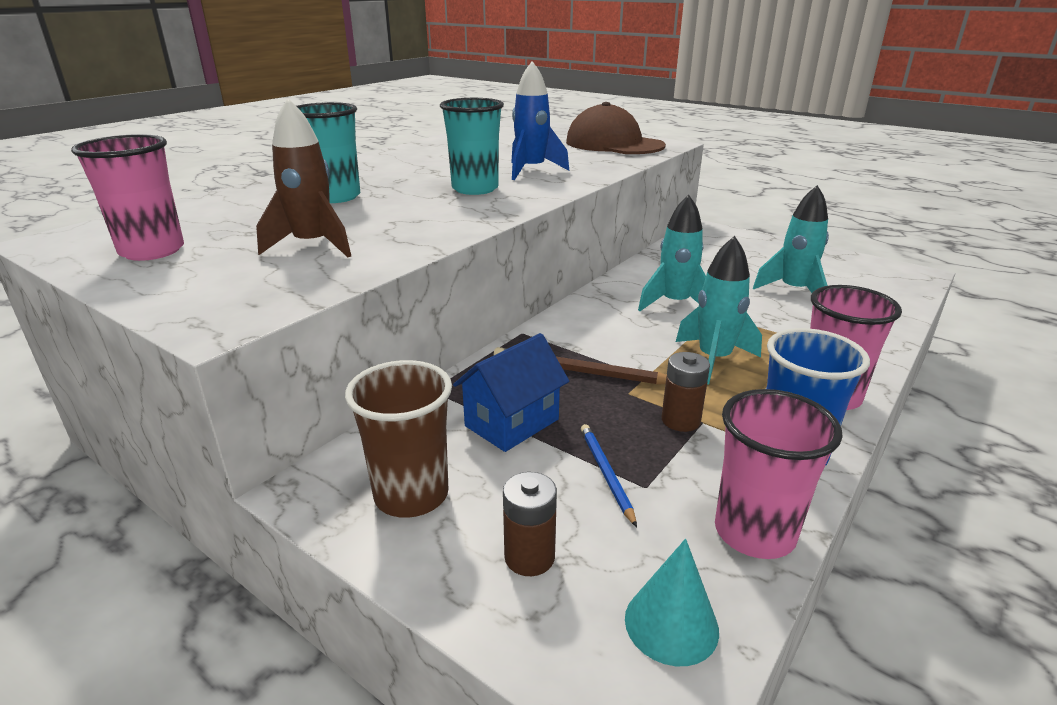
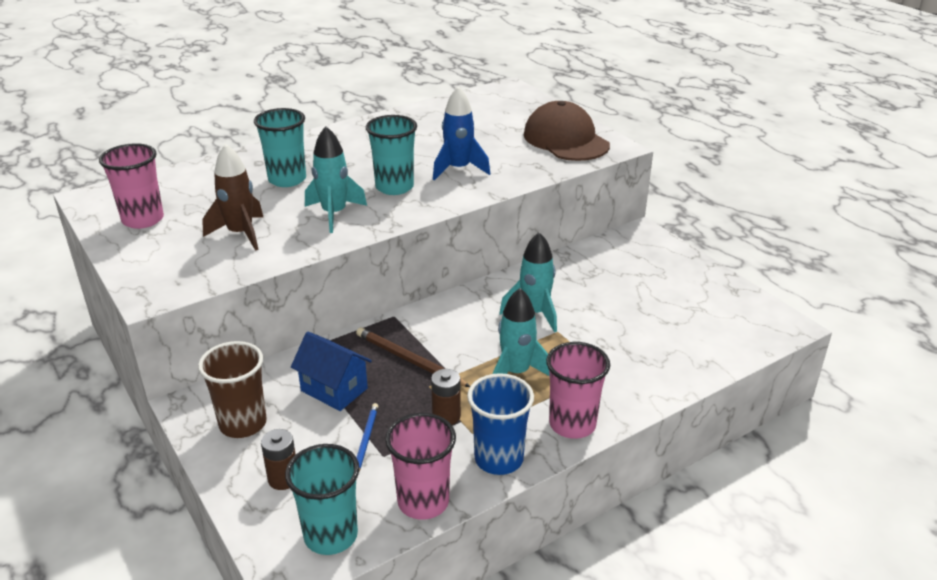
camera: 20 degrees right, 5 degrees up
blue house [453,333,569,452] -> blue house turned 60 degrees clockwise [291,331,372,411]
turquoise cone [625,539,719,666] -> turquoise cup [285,444,359,555]
turquoise rocket [753,185,829,293] -> turquoise rocket moved to [305,126,367,233]

